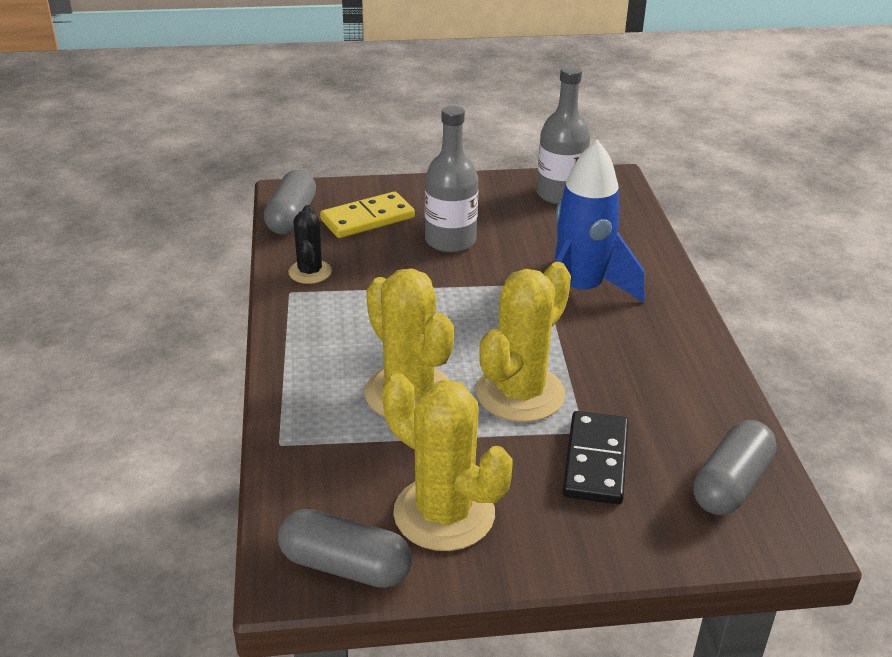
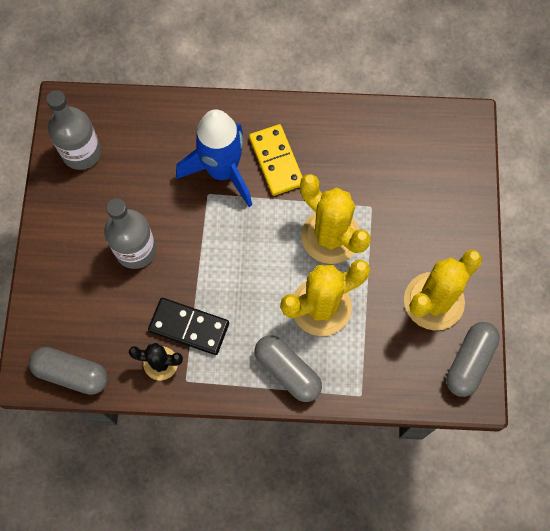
camera: 80 degrees left, 35 degrees up
yellow domino [320,192,415,238] -> yellow domino moved to [249,124,303,196]
black domino [563,411,628,504] -> black domino moved to [148,298,229,355]
grey capsule [693,420,777,515] -> grey capsule moved to [255,335,322,402]

